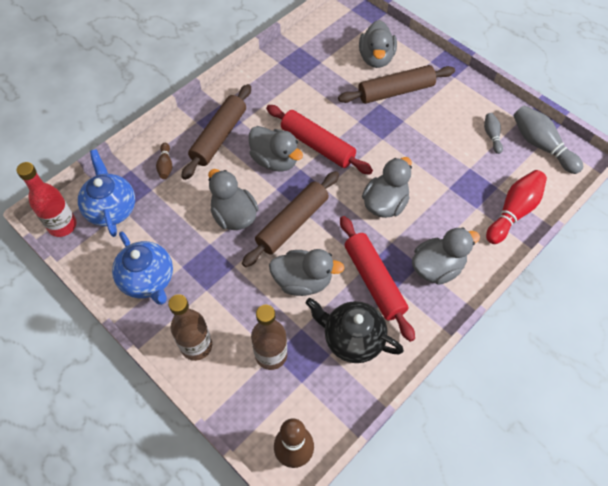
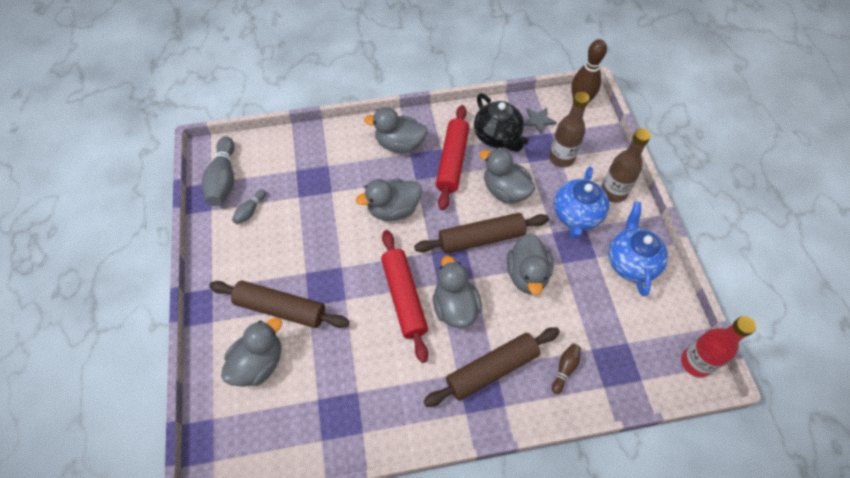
camera: 145 degrees left, 0 degrees up
blue teapot [78,149,135,237] -> blue teapot moved to [554,167,609,239]
red bowling pin [486,170,547,244] -> none
none -> grey star [524,108,557,135]

